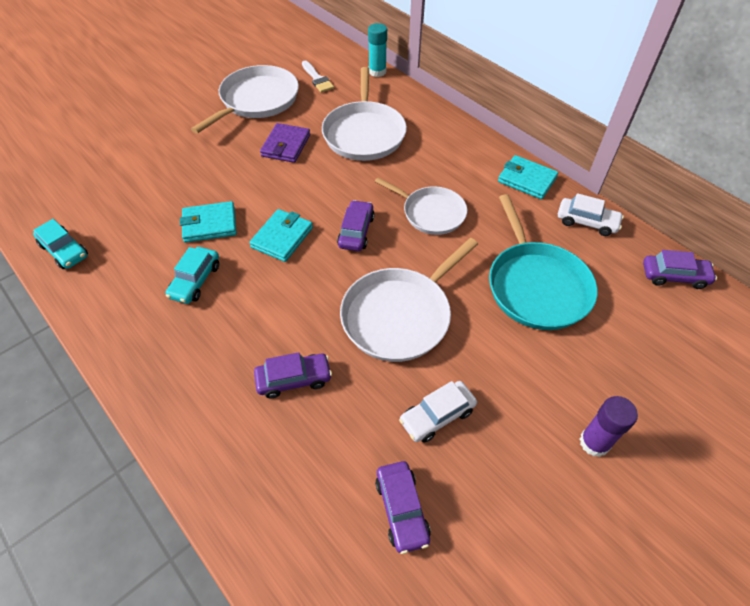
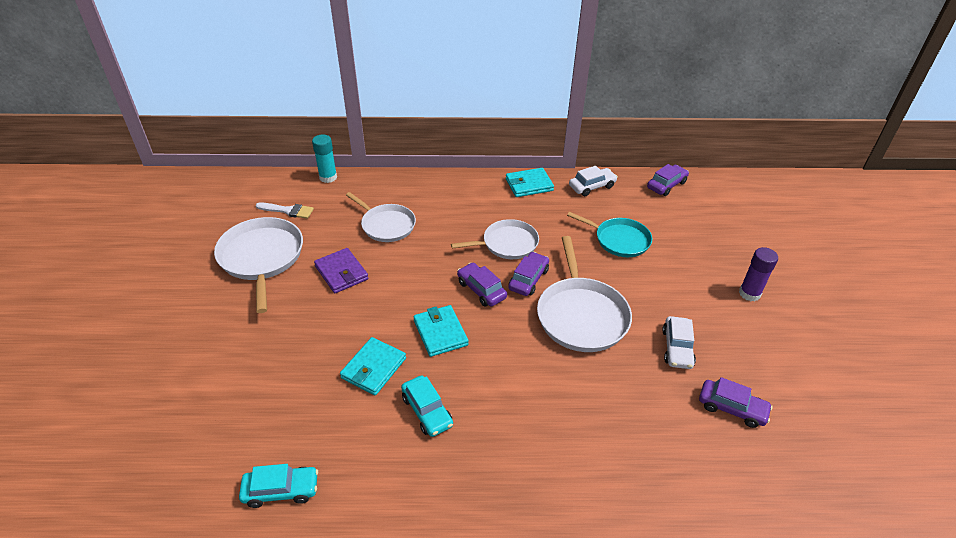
camera: 50 degrees left, 10 degrees down
purple car [254,352,332,399] -> purple car moved to [508,252,549,296]
white pan [322,67,407,161] -> white pan [346,192,416,242], size x0.66
turquoise pan [489,194,598,330] -> turquoise pan [567,212,652,257], size x0.66

